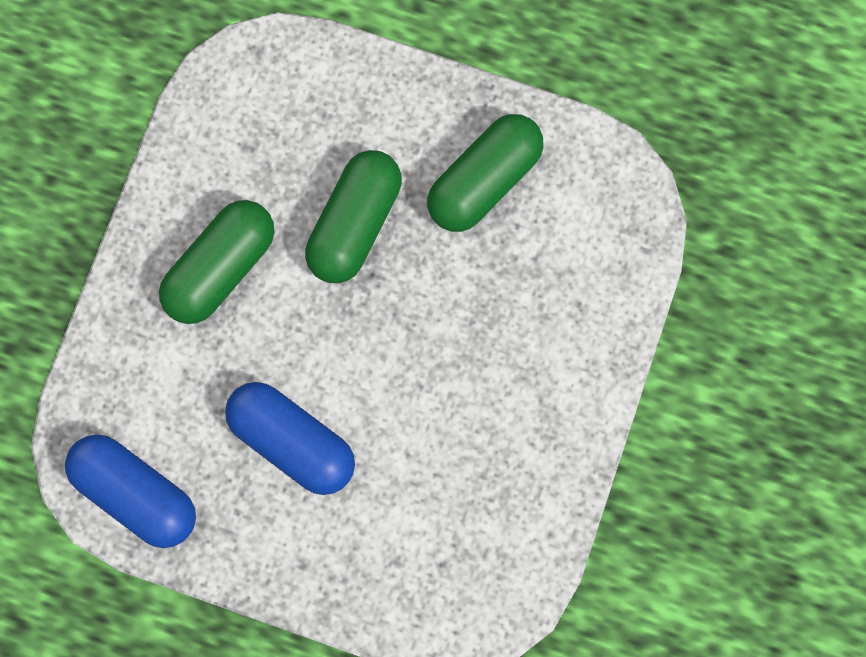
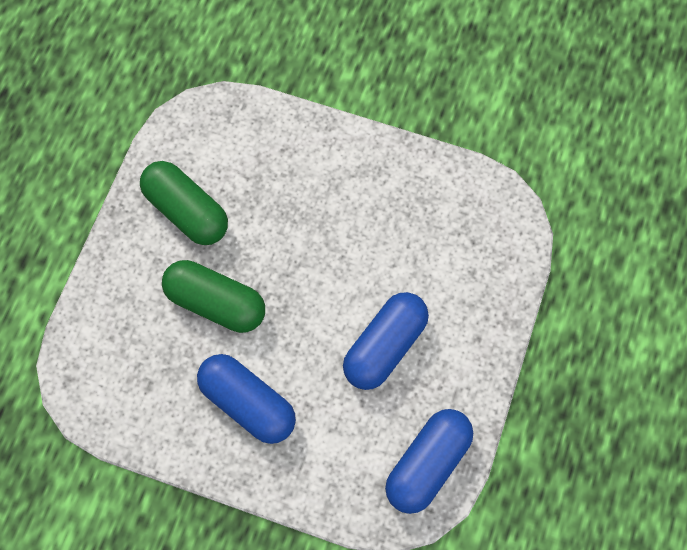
camera: 90 degrees left, 10 degrees down
green capsule [159,200,274,324] -> blue capsule [197,354,296,444]

